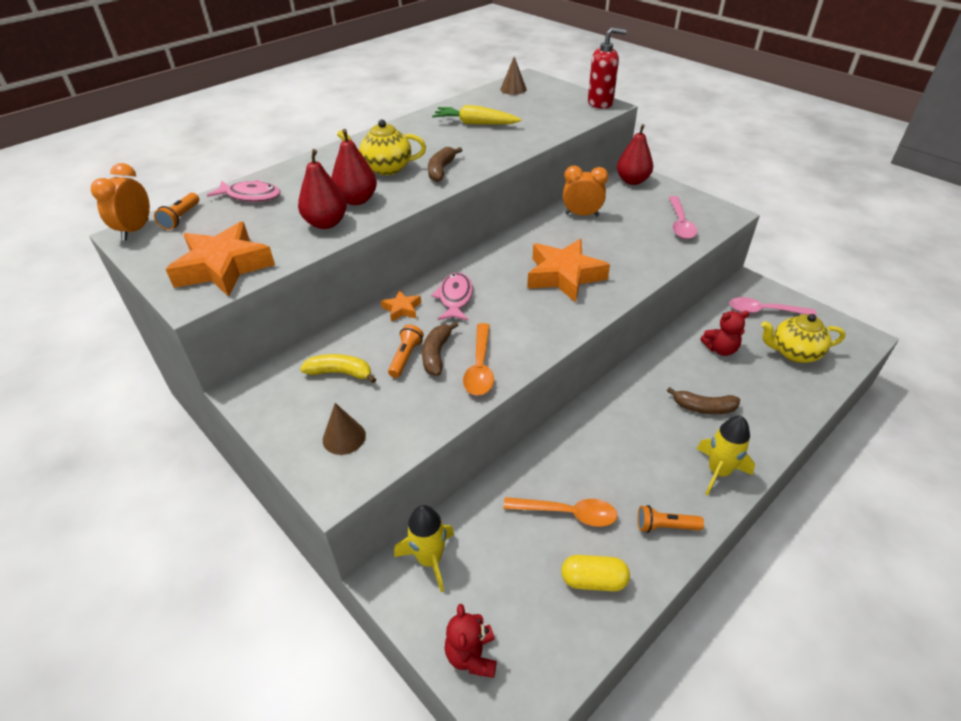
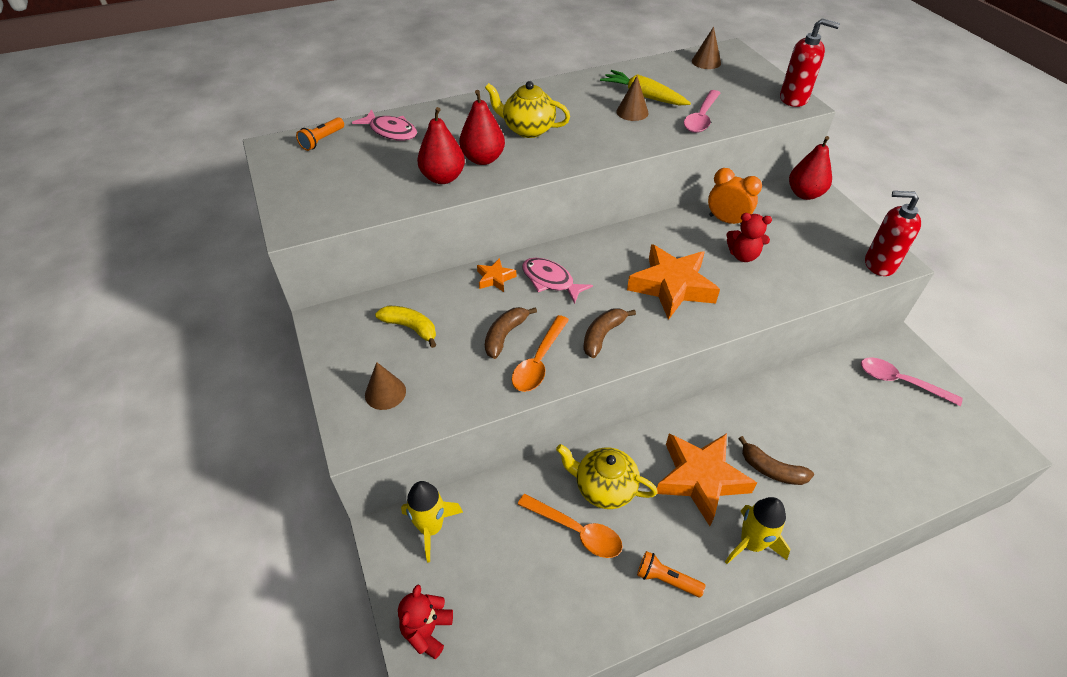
camera: 20 degrees right, 5 degrees up
orange clock [91,163,150,240] -> none
orange star [165,222,275,297] -> orange star moved to [657,433,757,526]
orange flashlight [388,325,424,378] -> none
brown banana [428,147,462,182] -> brown banana moved to [583,309,636,358]
pink fish [431,272,473,321] -> pink fish turned 75 degrees counterclockwise [522,258,593,304]
yellow capsule [561,555,630,591] -> none
pink spoon [668,196,697,239] -> pink spoon moved to [684,90,720,133]
red teddy bear [700,311,750,356] -> red teddy bear moved to [726,213,772,262]
yellow teapot [761,314,846,363] -> yellow teapot moved to [556,444,658,509]
none -> brown cone [616,76,649,121]
none -> red soap dispenser [865,191,921,276]

